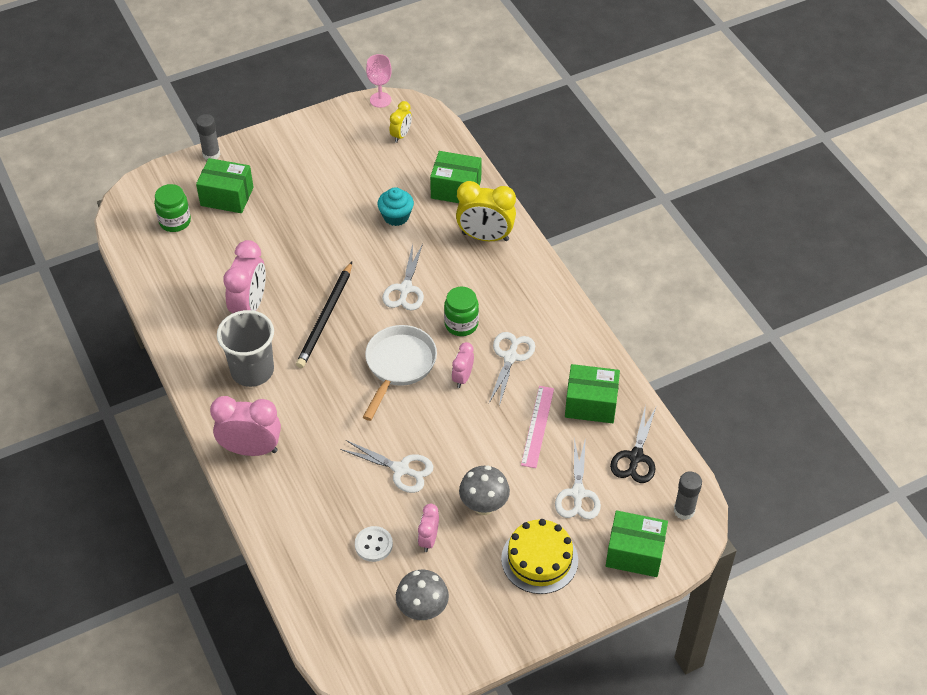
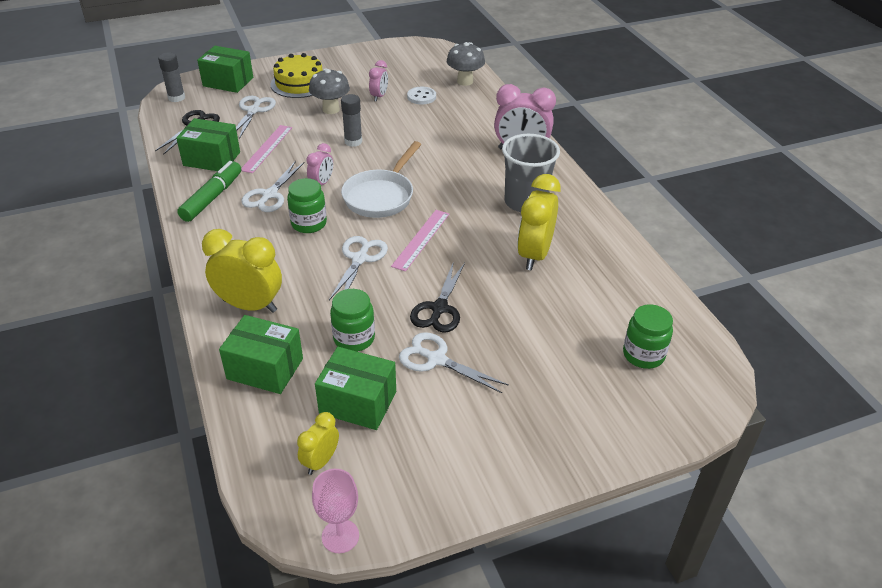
camera: 175 degrees left, 10 degrees down
grey glue stick [196,114,220,160] -> grey glue stick moved to [341,94,362,147]
green box [196,158,254,213] -> green box moved to [315,347,396,430]
pink clock [223,240,266,313] -> yellow clock [517,174,561,270]
black pencil [296,262,352,368] -> none
white scissors [340,440,434,493] -> white scissors moved to [399,332,509,393]
turquoise cupcake [377,187,414,226] -> green jar [330,289,375,352]
grey mushroom [396,569,449,621] -> grey mushroom moved to [447,42,485,86]
none -> green marker [177,161,241,222]
none -> pink ruler [391,210,449,271]
none -> black scissors [410,261,465,332]

